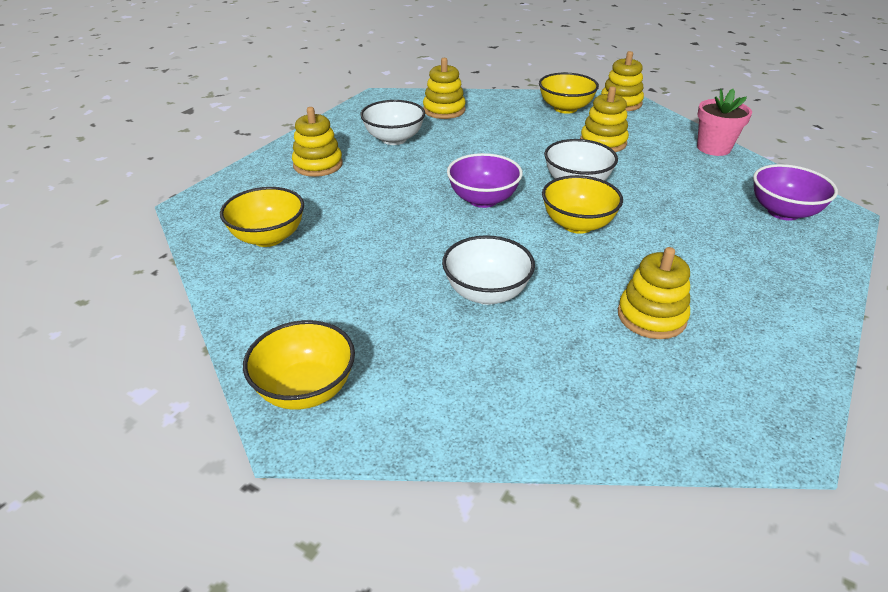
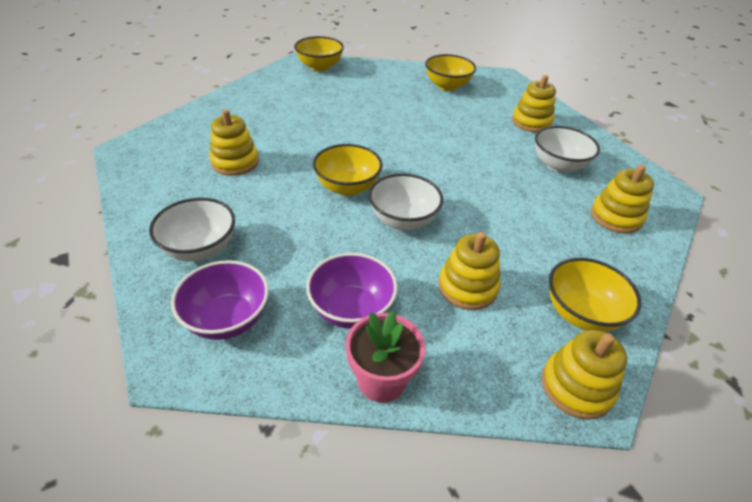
camera: 120 degrees right, 5 degrees up
white bowl [442,235,535,305] -> white bowl moved to [149,198,235,262]
purple bowl [447,153,523,208] -> purple bowl moved to [306,253,398,329]

